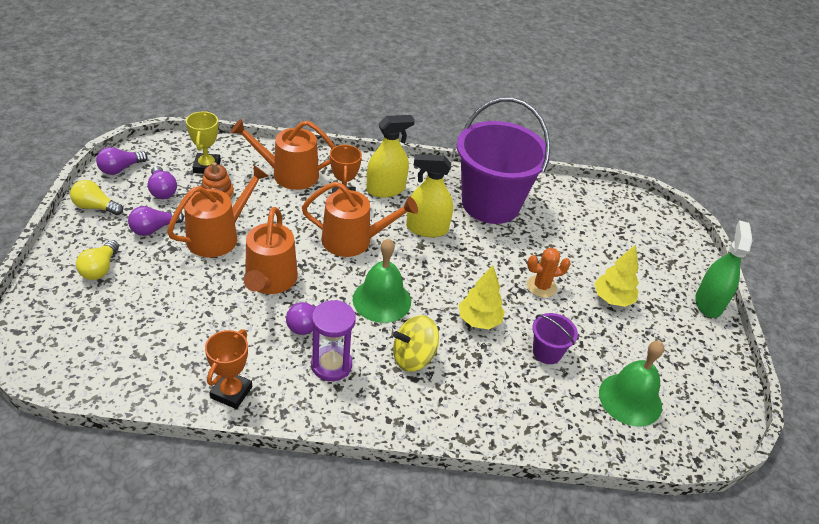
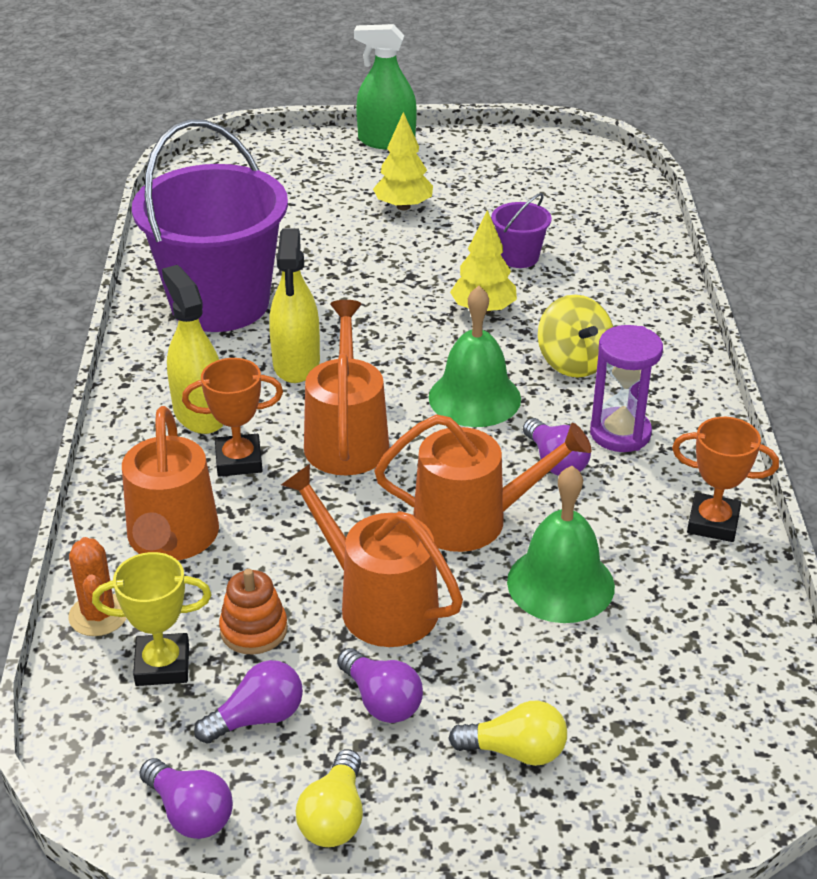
camera: 90 degrees left, 5 degrees down
orange cactus [527,248,571,298] -> orange cactus moved to [68,537,127,636]
green bell [599,341,664,427] -> green bell moved to [507,466,615,623]

